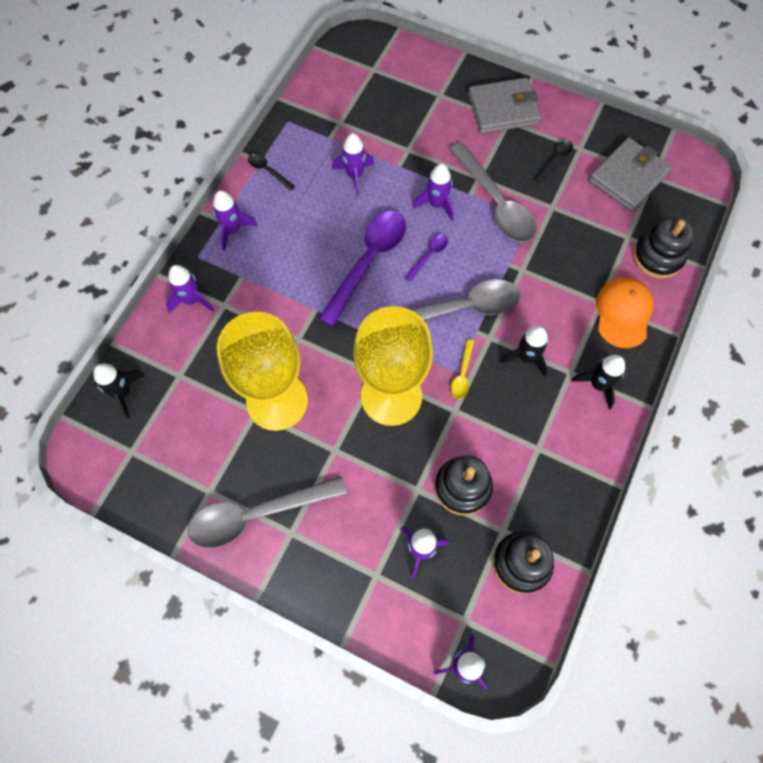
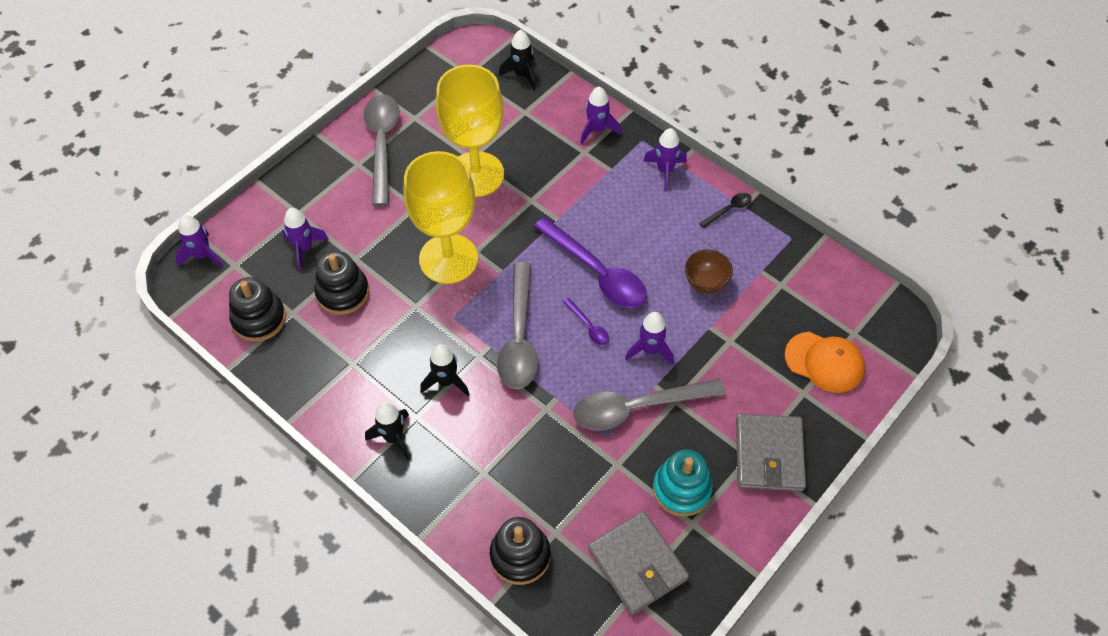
camera: 105 degrees right, 10 degrees down
purple rocket [333,133,375,196] -> brown bowl [685,250,733,294]
yellow spoon [451,339,474,399] -> none
black spoon [534,140,573,183] -> turquoise stacking toy [653,449,713,517]
orange cap [596,277,654,348] -> orange cap moved to [785,332,865,393]

